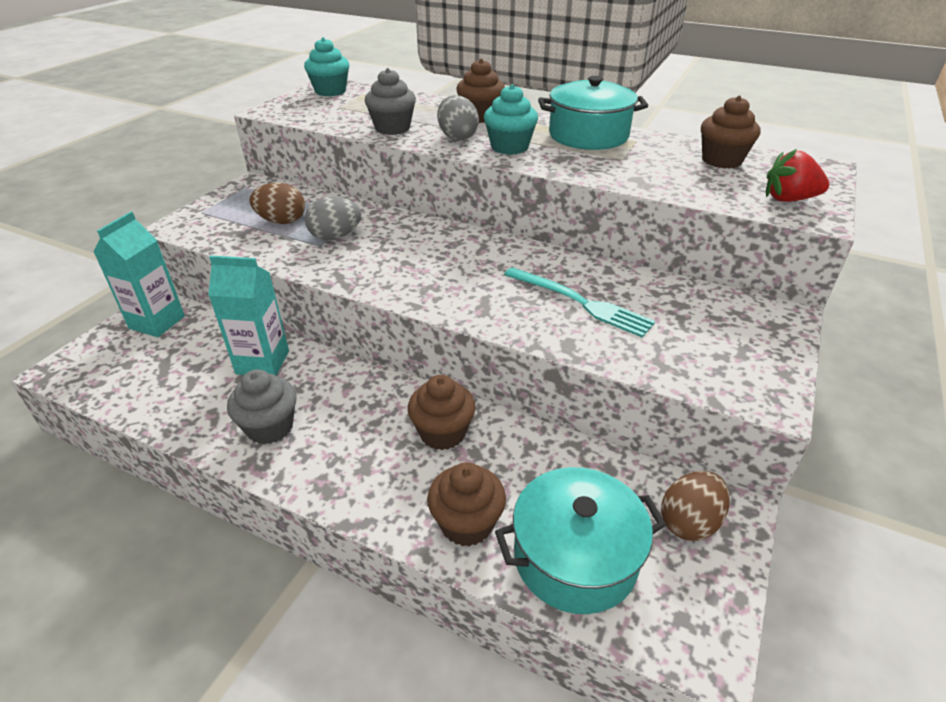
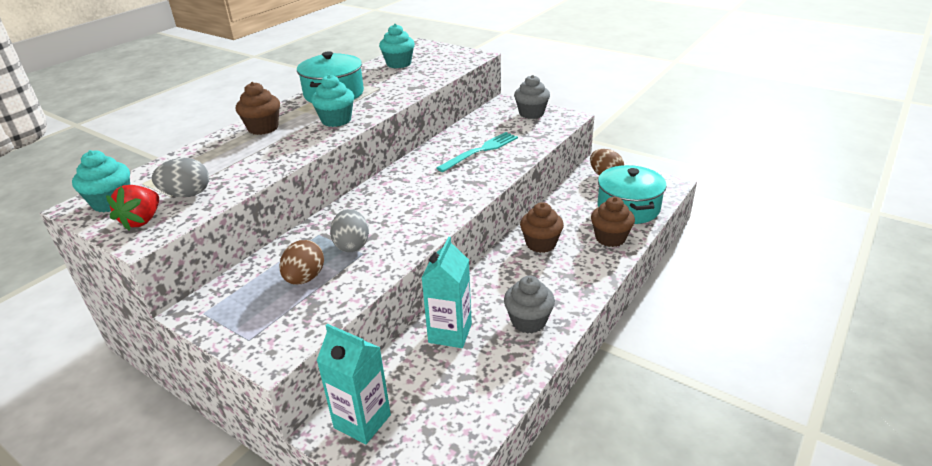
camera: 80 degrees left, 5 degrees down
grey cupcake [365,68,416,135] -> grey cupcake moved to [514,75,550,119]
grey egg [437,95,479,140] -> grey egg moved to [152,158,209,197]
brown cupcake [701,96,760,169] -> turquoise cupcake [379,24,415,68]
red strawberry [766,149,829,202] -> red strawberry moved to [106,185,159,231]

